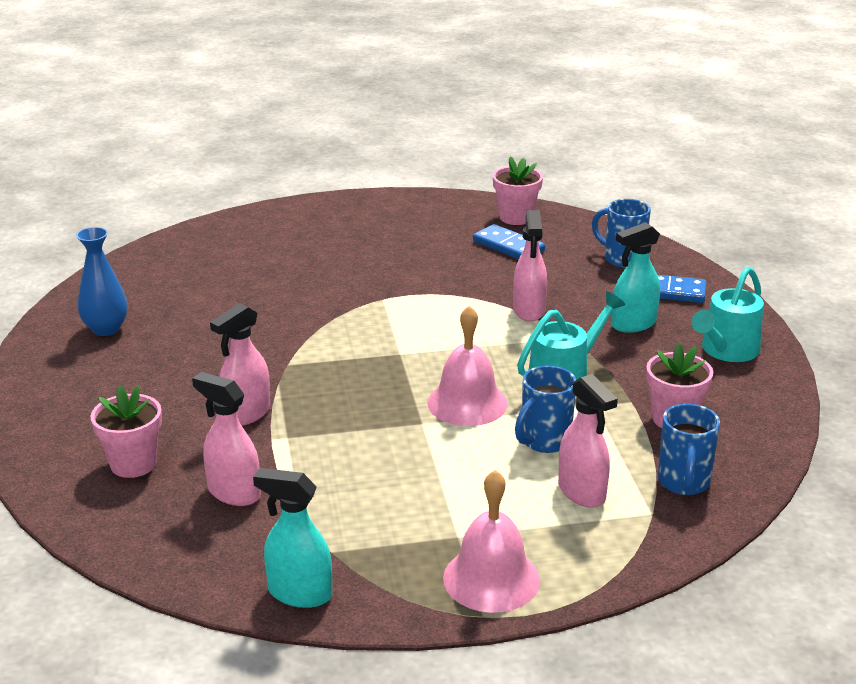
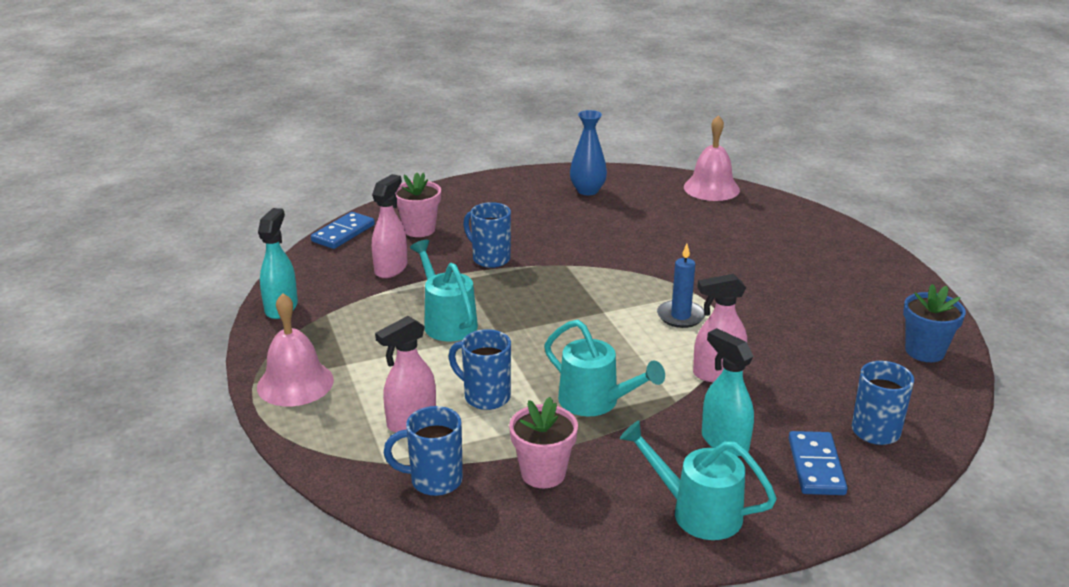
camera: 80 degrees right, 0 degrees up
pink spray bottle [210,303,270,426] -> blue mug [463,202,511,268]
pink bell [427,305,508,426] -> pink bell moved to [684,115,740,201]
blue domino [473,224,545,259] -> blue domino moved to [311,212,375,249]
pink flower pot [493,156,543,225] -> blue flower pot [903,284,966,362]
none -> turquoise watering can [410,240,478,342]
none -> blue candle [657,244,705,328]

